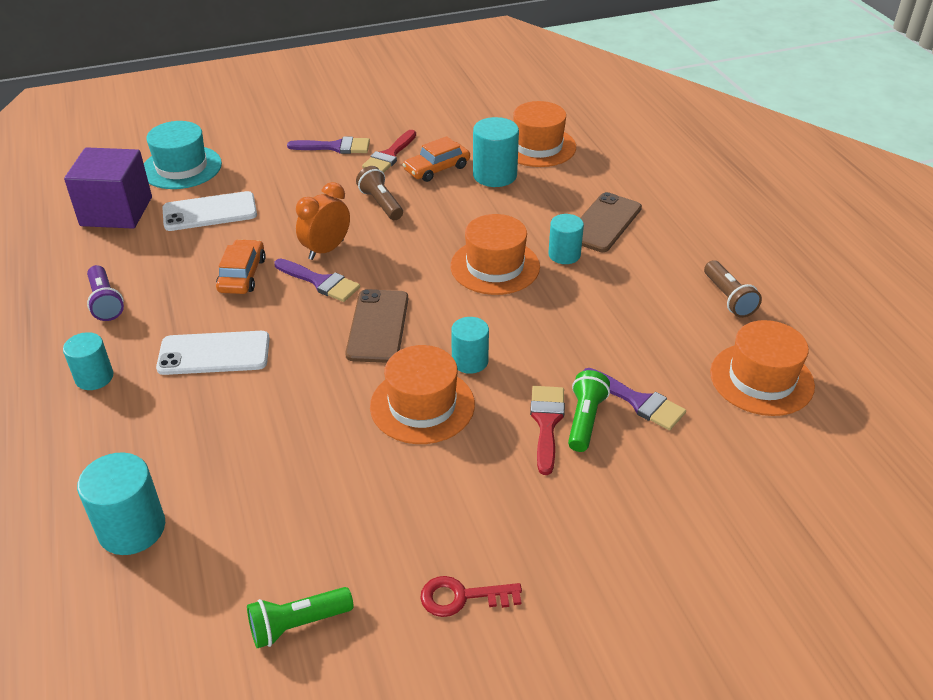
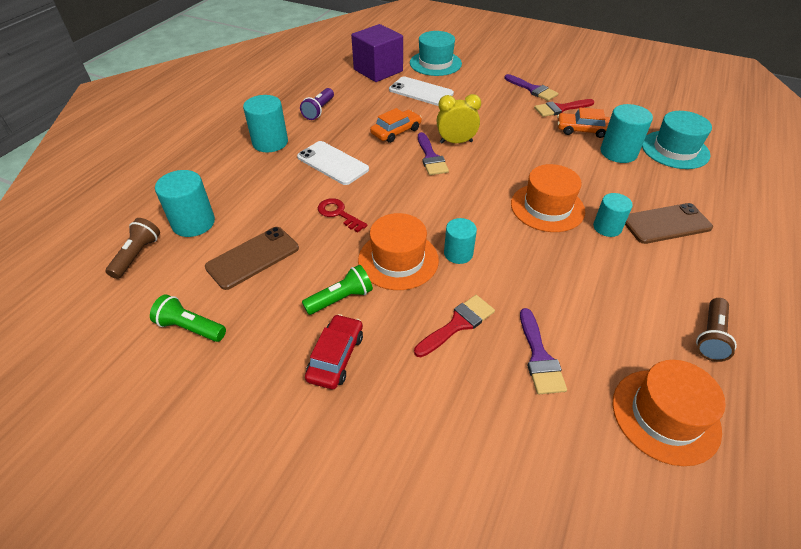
camera: 45 degrees right, 5 degrees up
turquoise cylinder [63,332,113,390] -> turquoise cylinder [243,95,288,153], size x1.52
orange clock [296,182,350,260] -> yellow clock [437,94,481,143]
brown phone [345,289,408,363] -> brown phone moved to [205,227,299,290]
brown flashlight [356,166,403,220] -> brown flashlight moved to [105,218,160,279]
red key [420,576,522,617] -> red key moved to [318,198,368,232]
orange hat [513,101,576,167] -> turquoise hat [642,111,712,169]
green flashlight [568,370,610,452] -> green flashlight moved to [302,265,373,315]
none -> red car [305,314,363,389]

